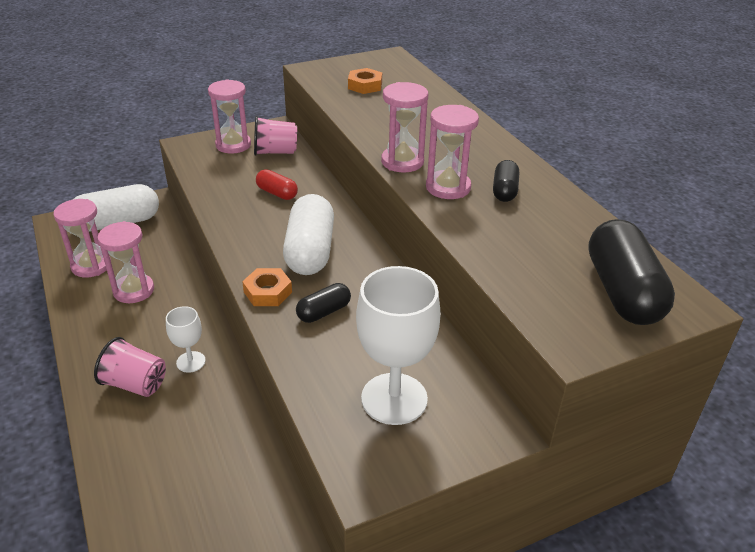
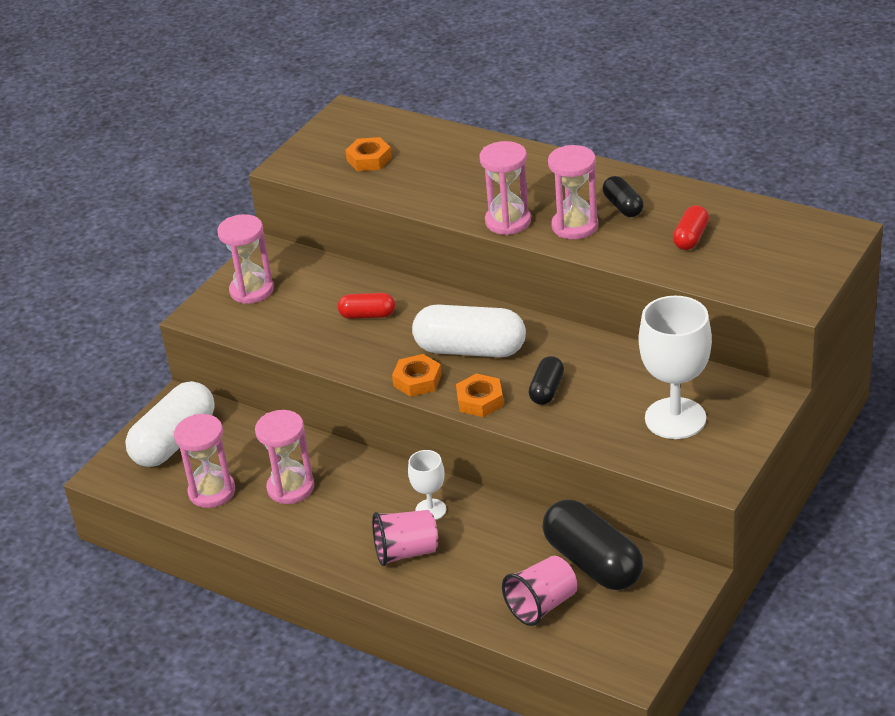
camera: 30 degrees left, 0 degrees up
pink cup [254,116,297,156] -> pink cup moved to [502,555,577,626]
white capsule [283,194,334,275] -> white capsule turned 45 degrees counterclockwise [412,305,526,357]
black capsule [588,219,675,325] -> black capsule moved to [542,500,643,590]
none -> orange nut [392,354,442,397]
none -> red capsule [673,205,709,250]

